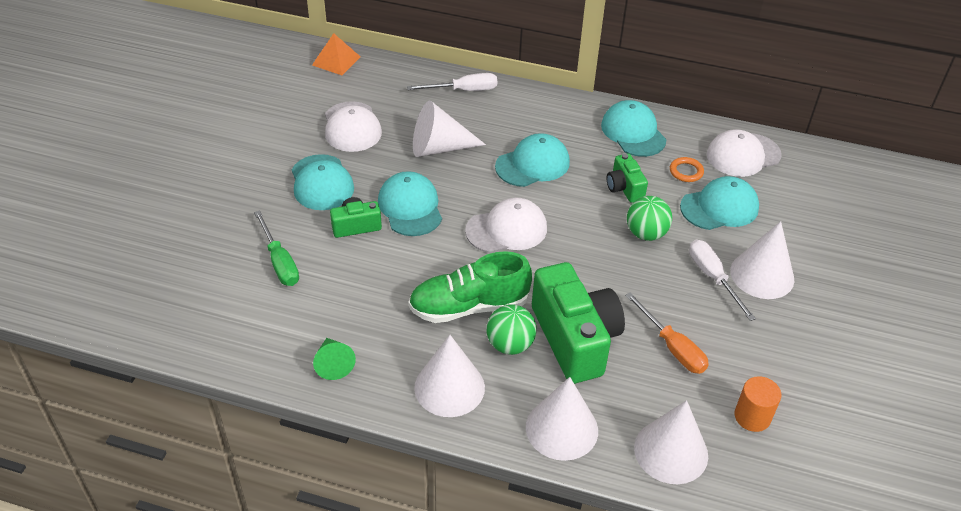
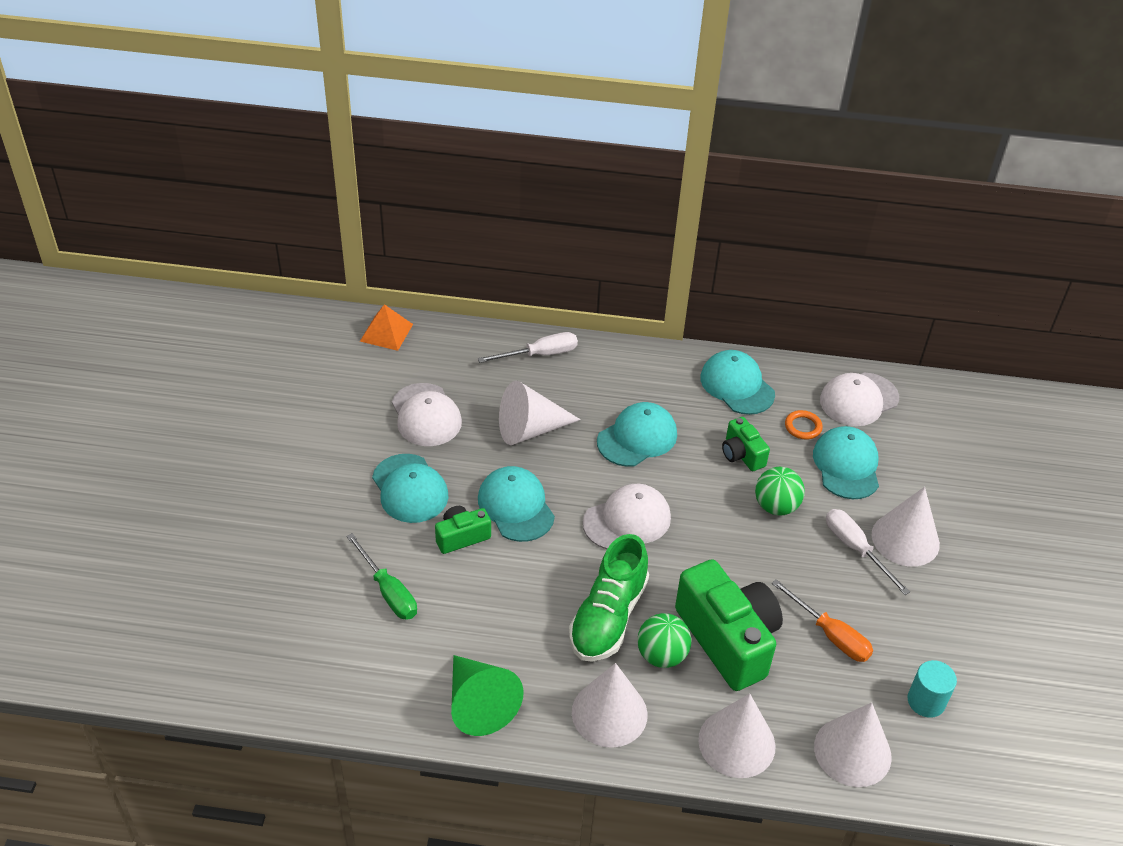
camera: 10 degrees left, 0 degrees up
green cone [313,338,356,380] -> green cone [451,655,524,736], size x1.67
green shoe [408,251,532,323] -> green shoe turned 45 degrees counterclockwise [569,534,649,662]
turquoise cap [680,176,759,230] -> turquoise cap turned 60 degrees counterclockwise [813,426,879,499]
orange cylinder [734,376,782,432] -> turquoise cylinder [907,660,957,718]

